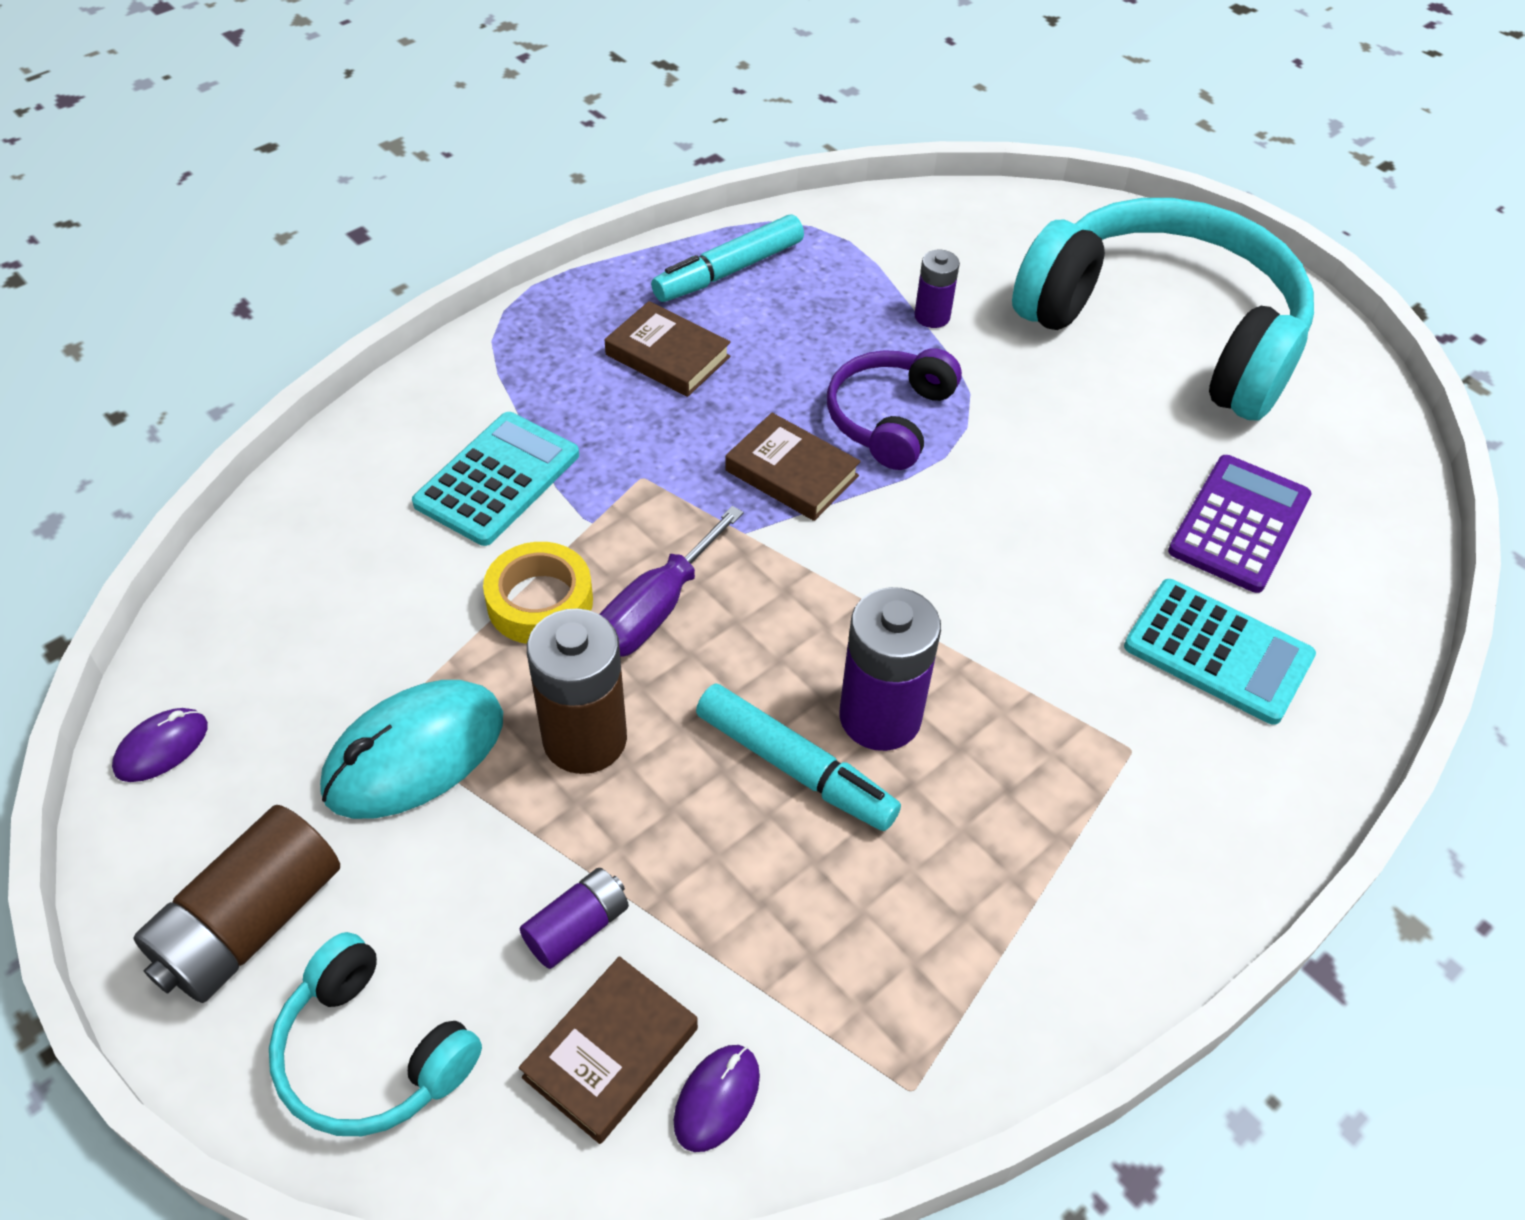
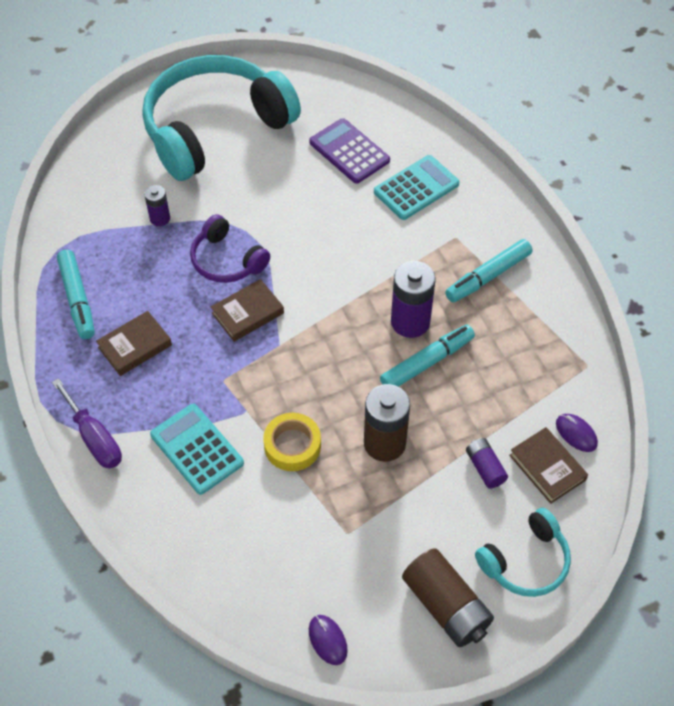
camera: 70 degrees left, 5 degrees up
turquoise mouse [320,680,503,819] -> none
purple screwdriver [600,506,744,657] -> purple screwdriver moved to [52,378,122,469]
none -> turquoise marker [445,239,532,303]

